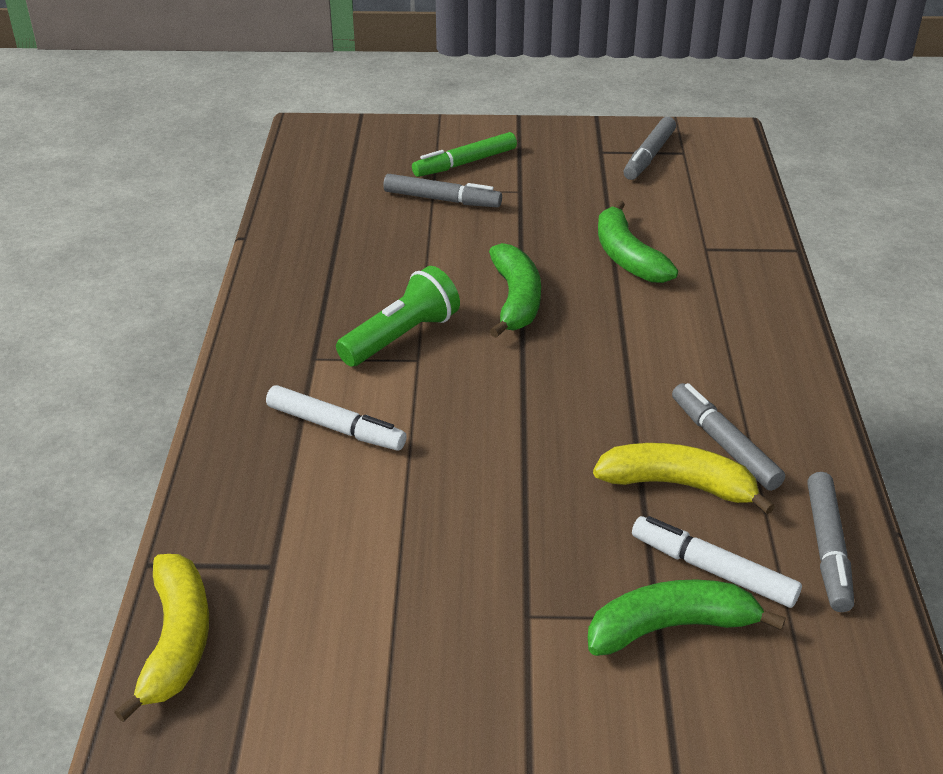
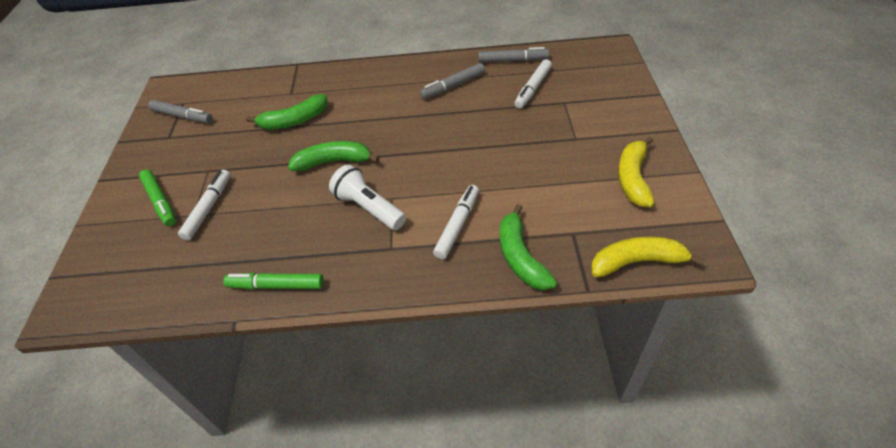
camera: 90 degrees left, 10 degrees up
green flashlight [336,266,460,366] -> white flashlight [329,165,406,230]
grey marker [383,174,502,208] -> white marker [178,170,231,240]
green banana [588,579,786,656] -> green banana moved to [500,204,557,290]
yellow banana [593,443,775,515] -> yellow banana moved to [618,137,655,207]
none -> green marker [223,273,324,290]

